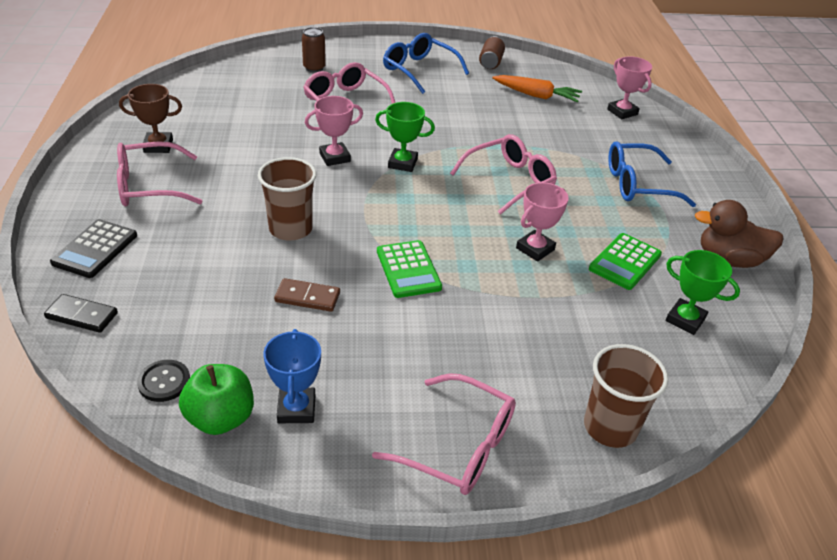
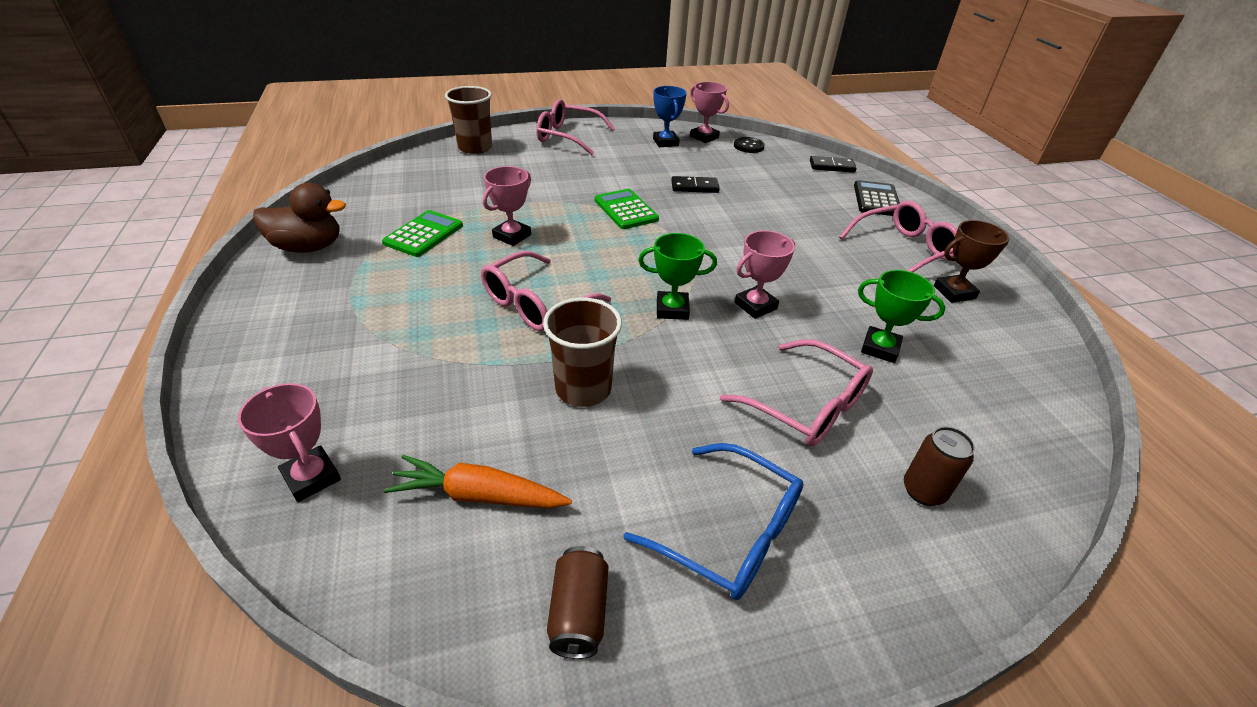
camera: 170 degrees right, 0 degrees up
green apple [179,364,254,435] -> pink trophy [690,82,729,143]
brown cup [258,157,316,240] -> brown cup moved to [543,298,622,407]
brown domino [274,278,340,312] -> black domino [671,176,720,193]
blue glasses [608,141,696,207] -> none
green trophy [666,250,740,335] -> green trophy moved to [858,270,945,363]

